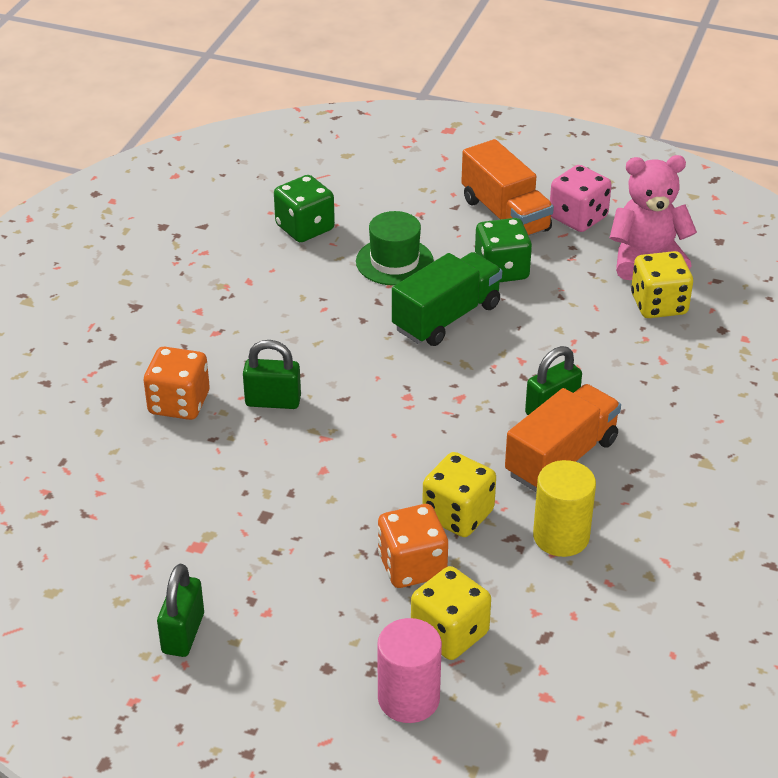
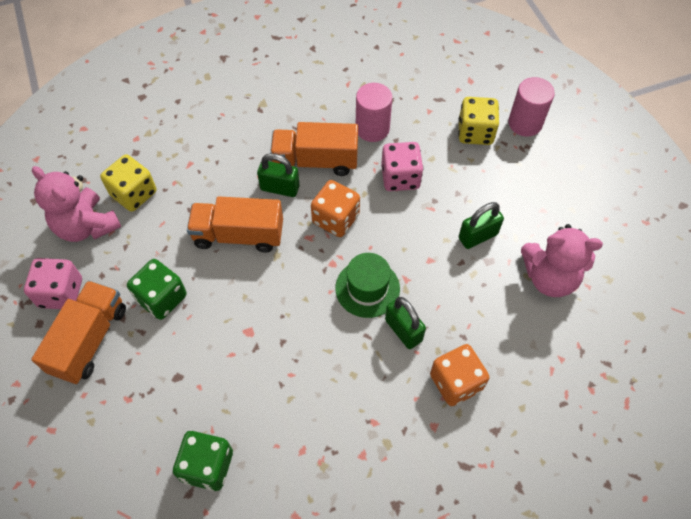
camera: 130 degrees left, 20 degrees up
green padlock [157,564,204,657] -> green padlock moved to [459,202,504,249]
green hat [356,211,434,286] -> green hat moved to [336,253,400,318]
orange dice [378,504,448,588] -> orange dice moved to [311,180,360,237]
green truck [392,252,502,346] -> none
yellow dice [422,452,496,537] -> pink dice [381,142,423,191]
yellow cylinder [533,460,596,557] -> pink cylinder [356,83,392,142]
none -> orange truck [187,197,283,252]
none -> pink teddy bear [521,224,603,297]

